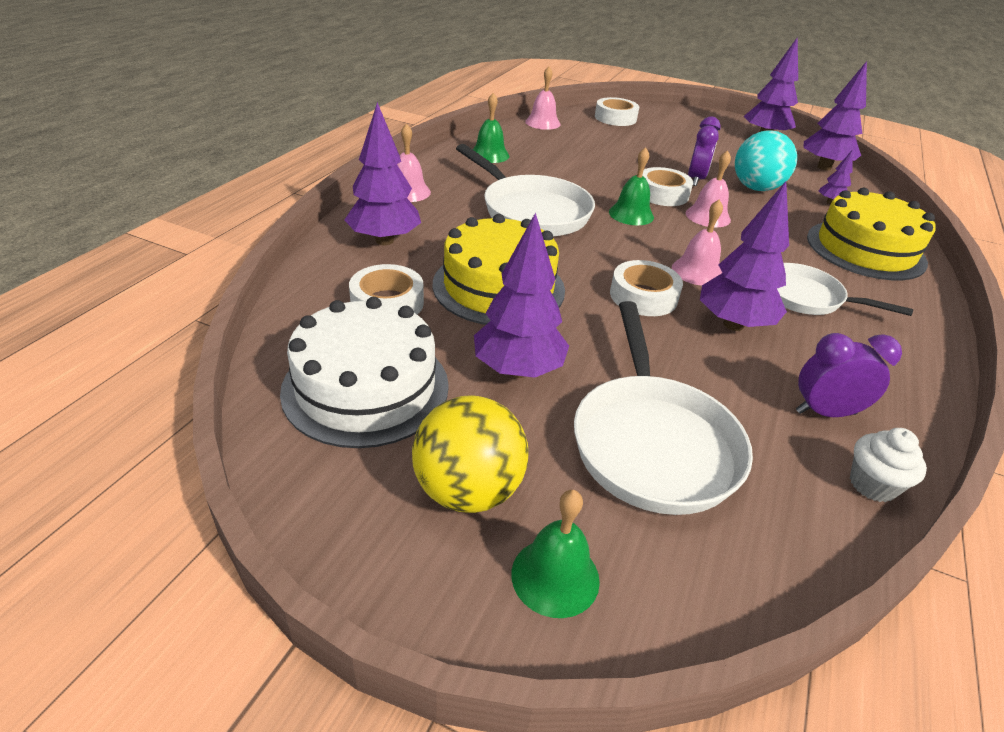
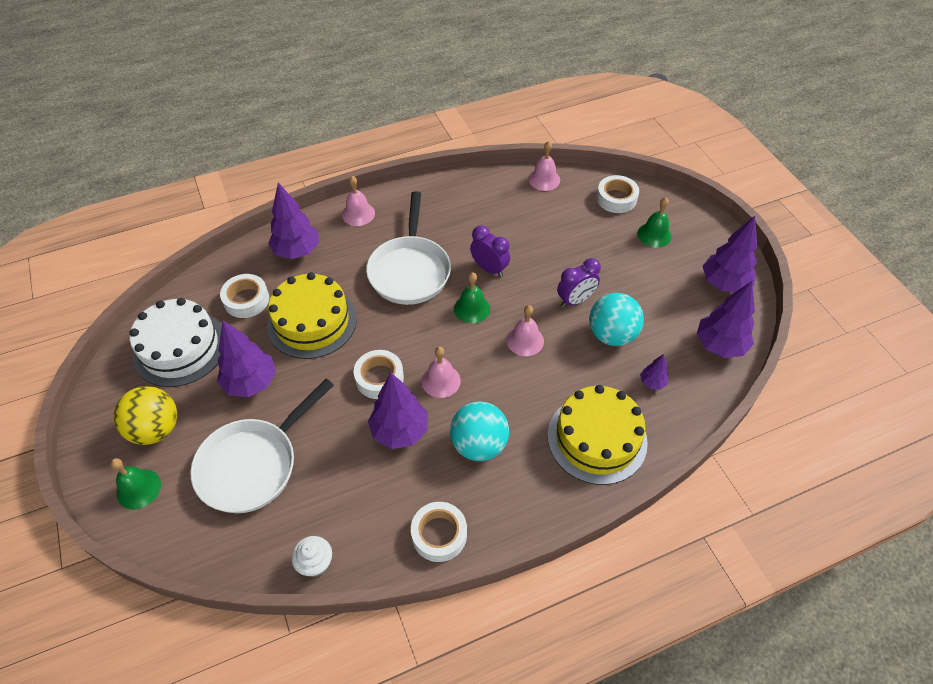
camera: 45 degrees right, 15 degrees up
green bell [473,93,509,163] -> green bell moved to [637,197,672,248]
white tape [642,167,693,206] -> white tape moved to [411,502,467,562]
white pan [777,263,913,316] -> turquoise ball [450,402,509,461]
purple clock [796,333,902,417] -> purple clock moved to [470,226,510,277]

